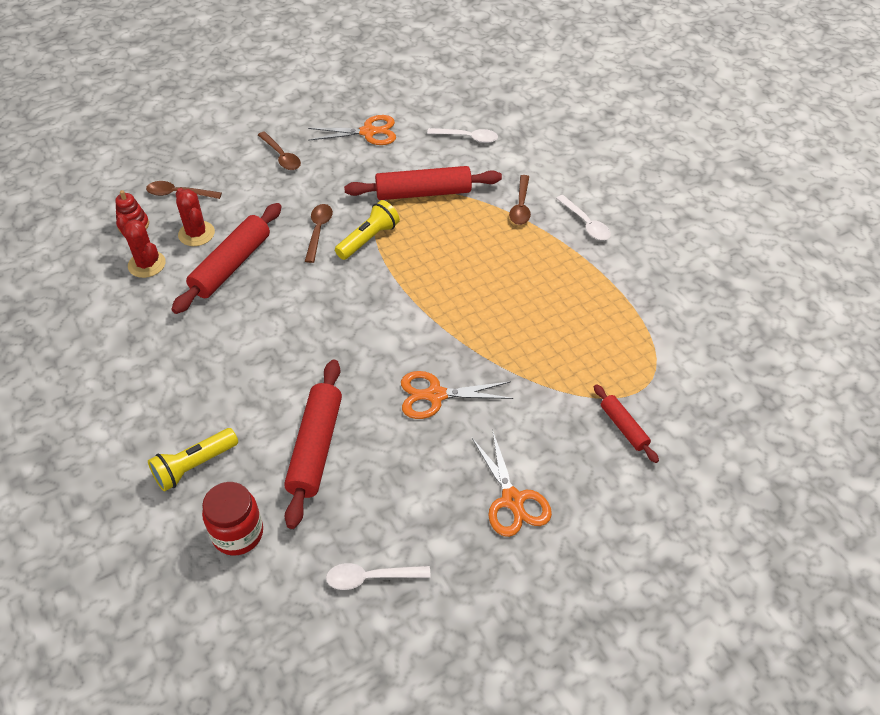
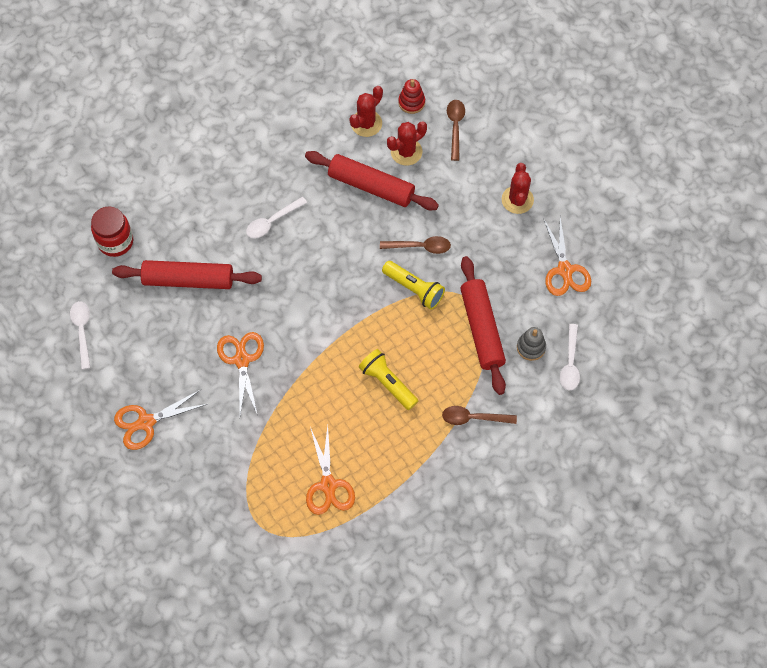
camera: 85 degrees right, 15 degrees up
yellow flashlight [148,428,238,492] -> yellow flashlight moved to [359,349,418,410]
brown spoon [258,131,301,170] -> red cactus [502,163,534,214]
white spoon [556,195,611,240] -> white spoon moved to [246,197,307,238]
red rolling pin [594,384,659,463] -> none
none -> orange scissors [306,425,355,515]
none -> grey stacking toy [517,327,546,361]

